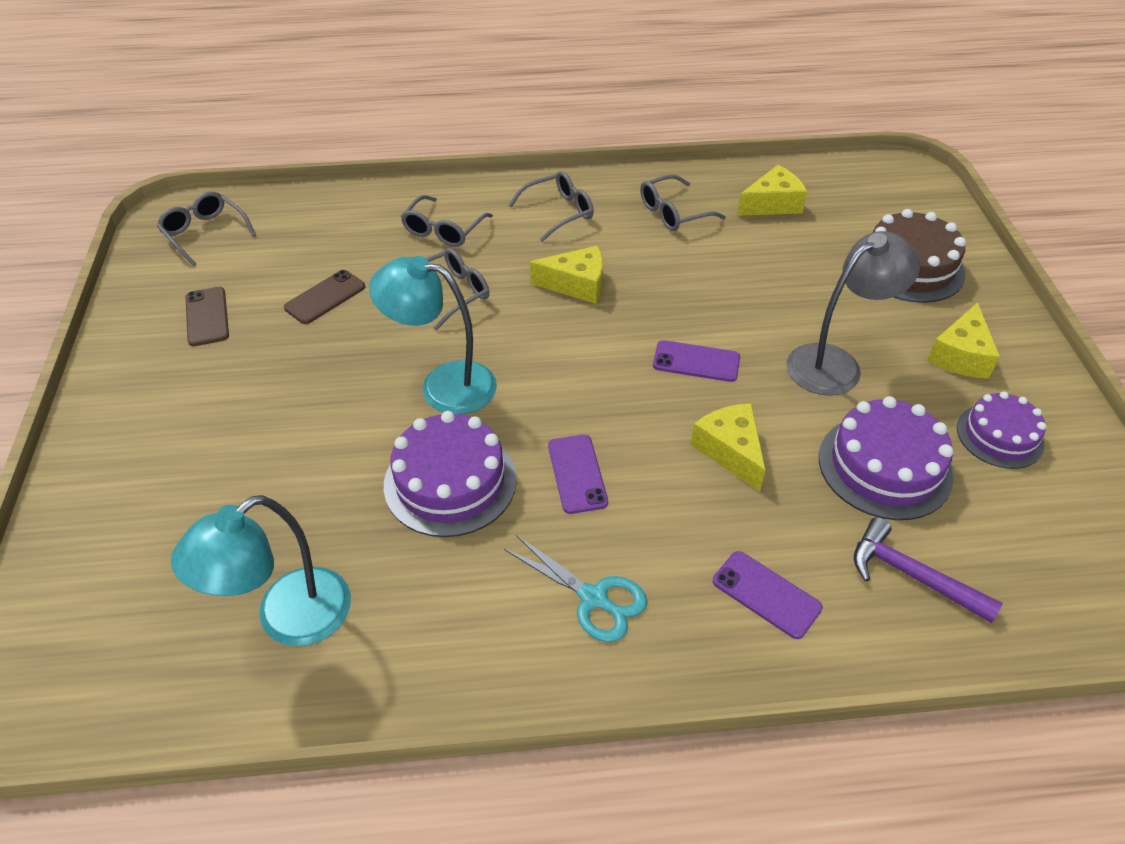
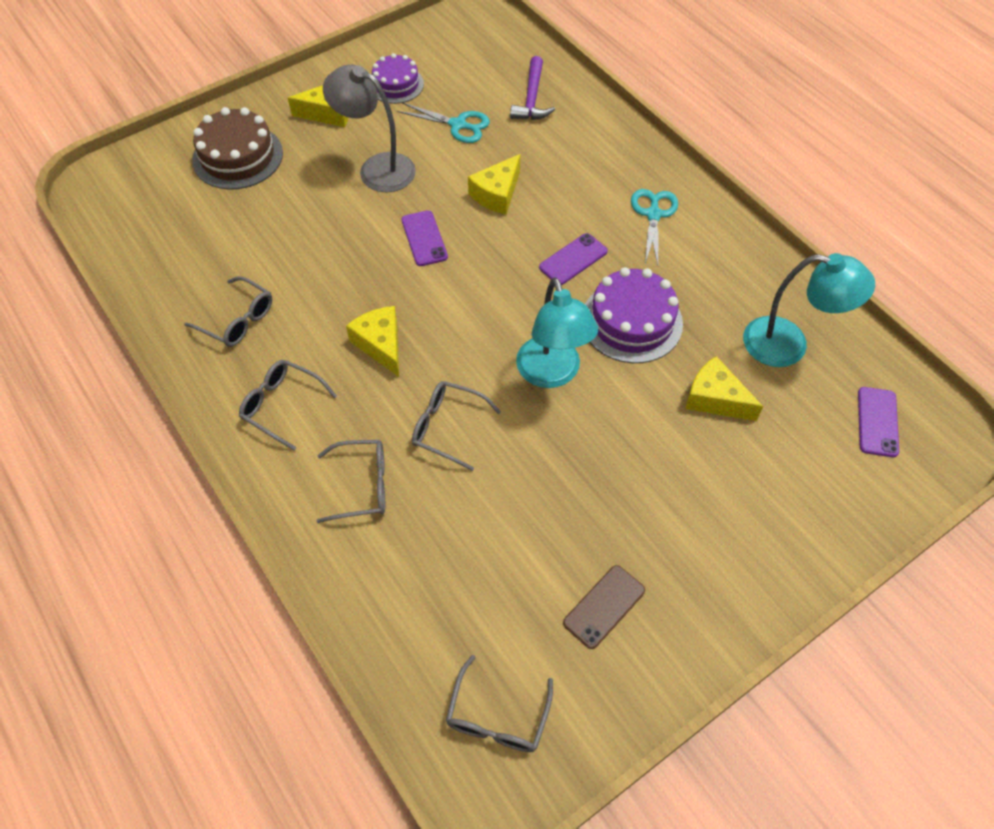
camera: 120 degrees left, 10 degrees up
brown phone [284,270,365,324] -> none
purple phone [713,551,823,639] -> purple phone moved to [858,387,899,457]
yellow cheese [737,165,808,216] -> yellow cheese moved to [685,356,763,421]
purple cake [819,396,954,520] -> turquoise scissors [397,103,490,143]

